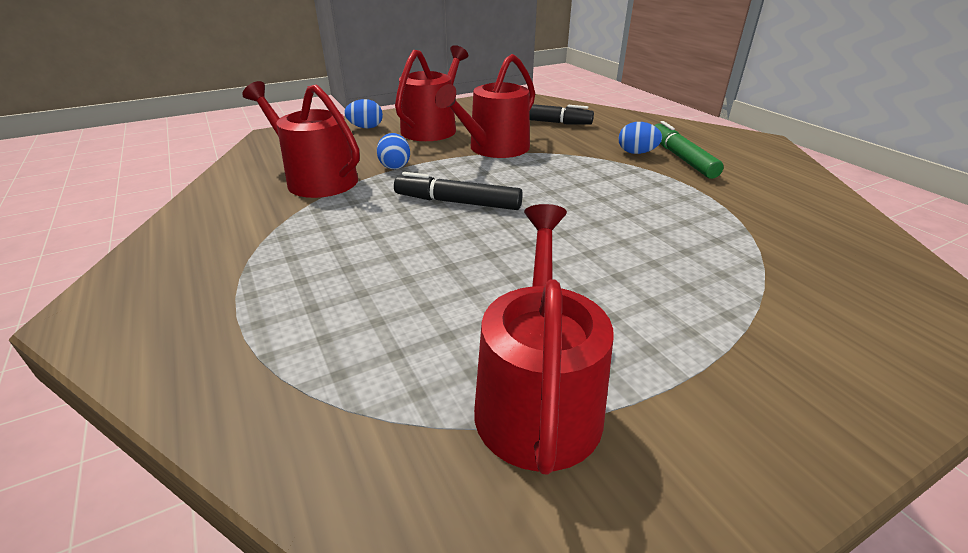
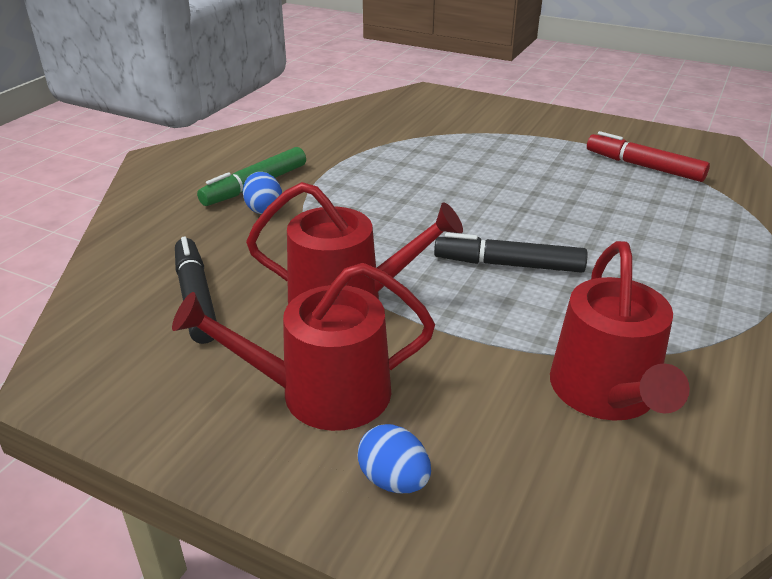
camera: 125 degrees left, 0 degrees up
blue egg [377,133,410,169] -> none
black marker [394,172,523,210] -> black marker turned 120 degrees clockwise [434,233,587,273]
red watering can [474,204,614,475] -> red marker [587,131,710,182]

